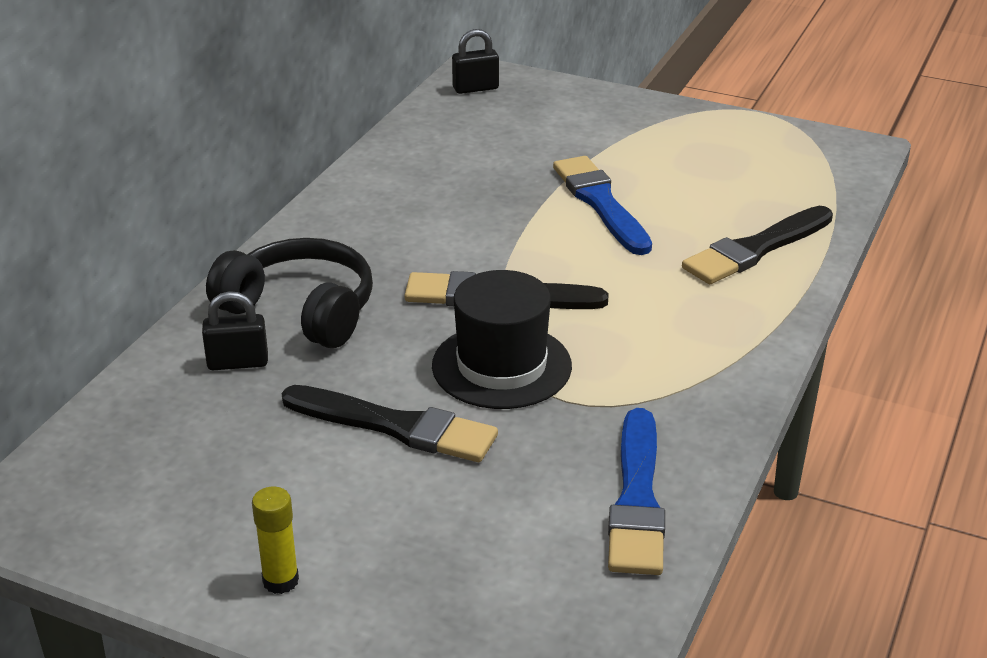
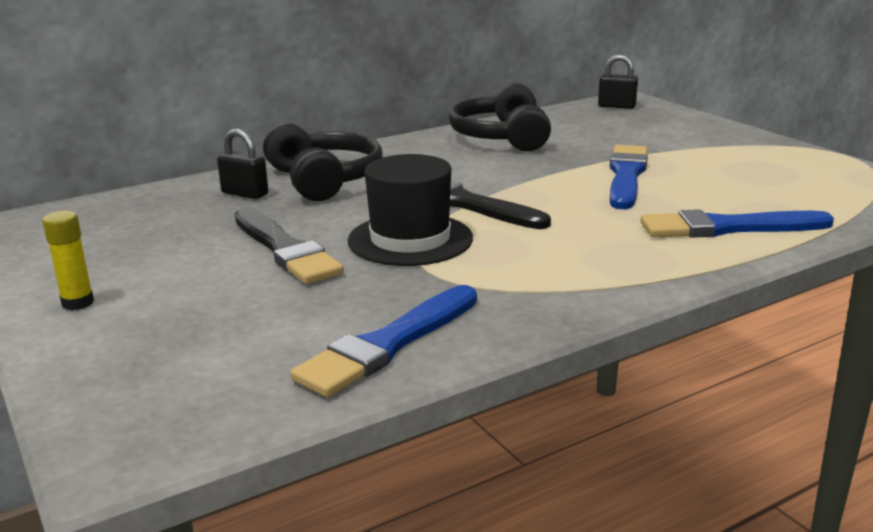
camera: 35 degrees right, 10 degrees down
black brush [682,206,833,284] -> blue brush [640,209,834,238]
none -> black headphones [449,83,551,152]

